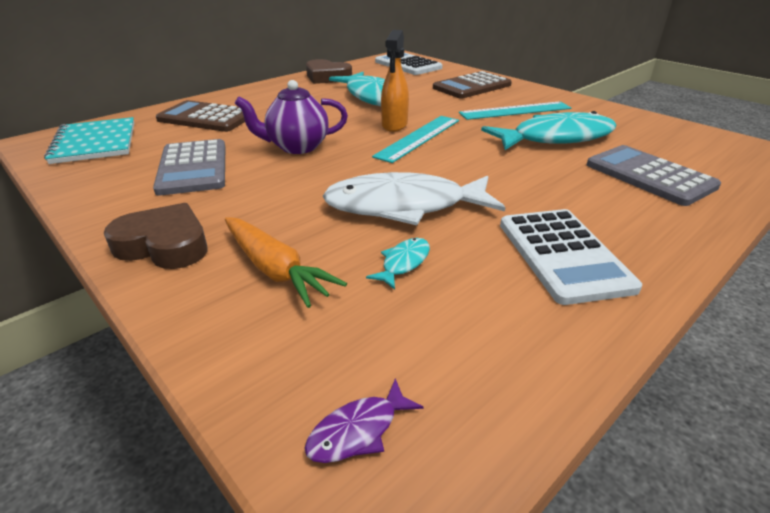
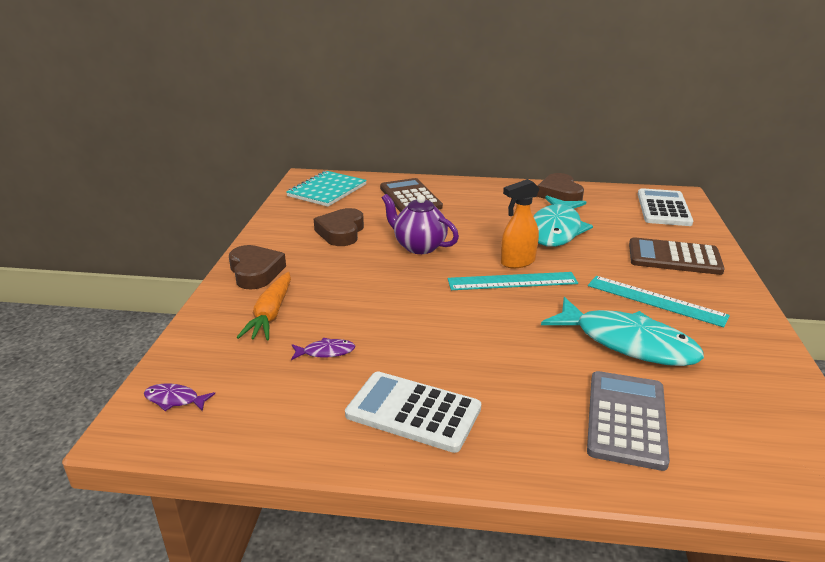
camera: 50 degrees right, 5 degrees down
grey calculator [153,139,225,196] -> brown heart [314,208,364,246]
white fish [323,172,505,225] -> none
turquoise fish [366,238,430,290] -> purple fish [291,338,355,360]
white calculator [500,209,642,305] -> white calculator turned 75 degrees clockwise [345,371,481,453]

